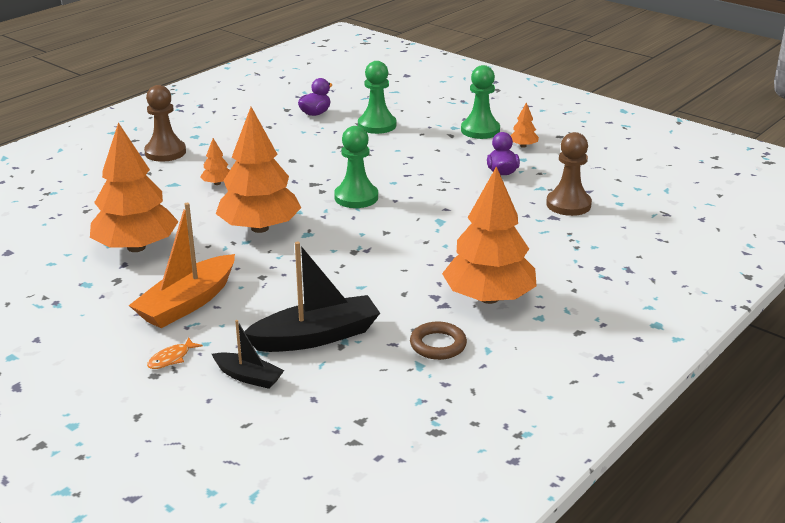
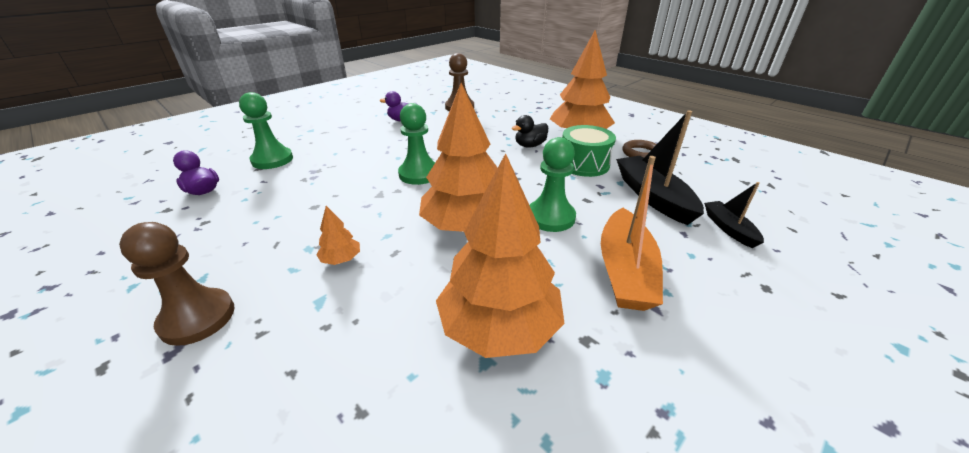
camera: 85 degrees left, 5 degrees up
orange boat [128,203,235,328] -> orange boat turned 60 degrees clockwise [601,156,663,311]
orange fish [147,337,203,369] -> none
black boat [212,320,284,389] -> black boat turned 45 degrees counterclockwise [704,182,764,248]
green pawn [461,65,500,139] -> green pawn moved to [529,137,576,232]
orange tree [510,102,539,148] -> none
none -> black duck [512,115,548,147]
none -> green drum [562,125,616,177]

